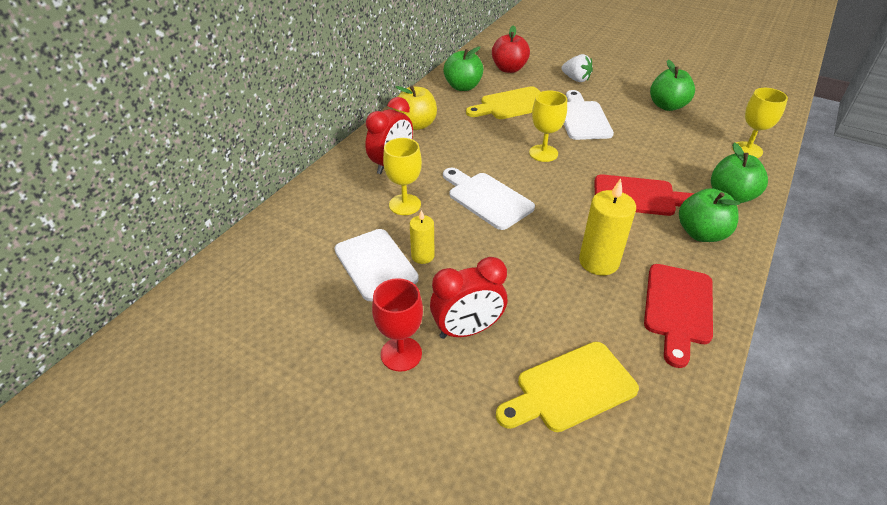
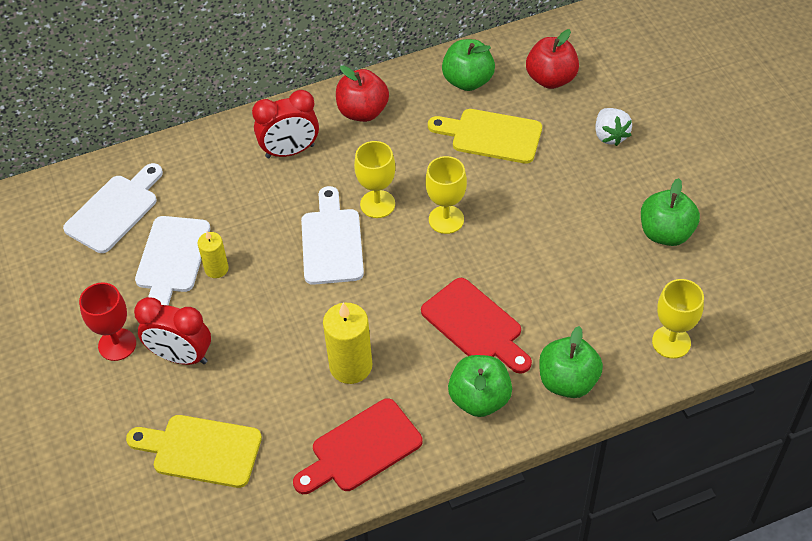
camera: 40 degrees right, 10 degrees up
yellow goblet [383,138,422,215] -> yellow goblet moved to [354,141,396,218]
yellow apple [393,85,437,130] -> red apple [336,65,389,122]
white cutting board [564,90,614,140] -> white cutting board moved to [63,163,163,253]

